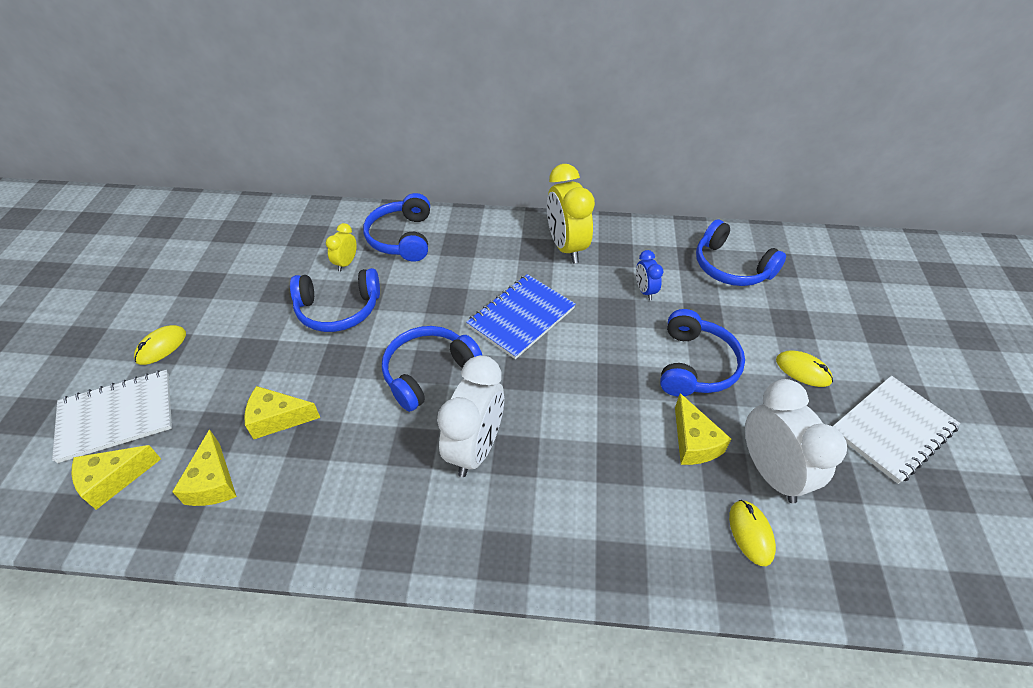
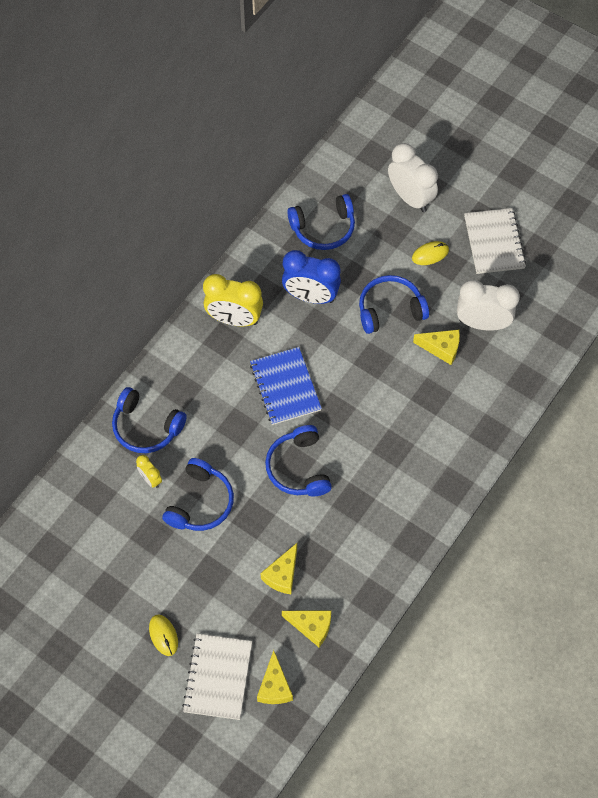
camera: 60 degrees left, 15 degrees up
white clock [437,355,504,477] -> white clock moved to [388,143,438,212]
blue clock [636,250,663,300] -> blue clock [282,250,341,304], size x2.02
blue headphones [660,309,745,397] -> blue headphones turned 60 degrees counterclockwise [359,275,429,334]
yellow mouse [729,500,776,566] -> none

